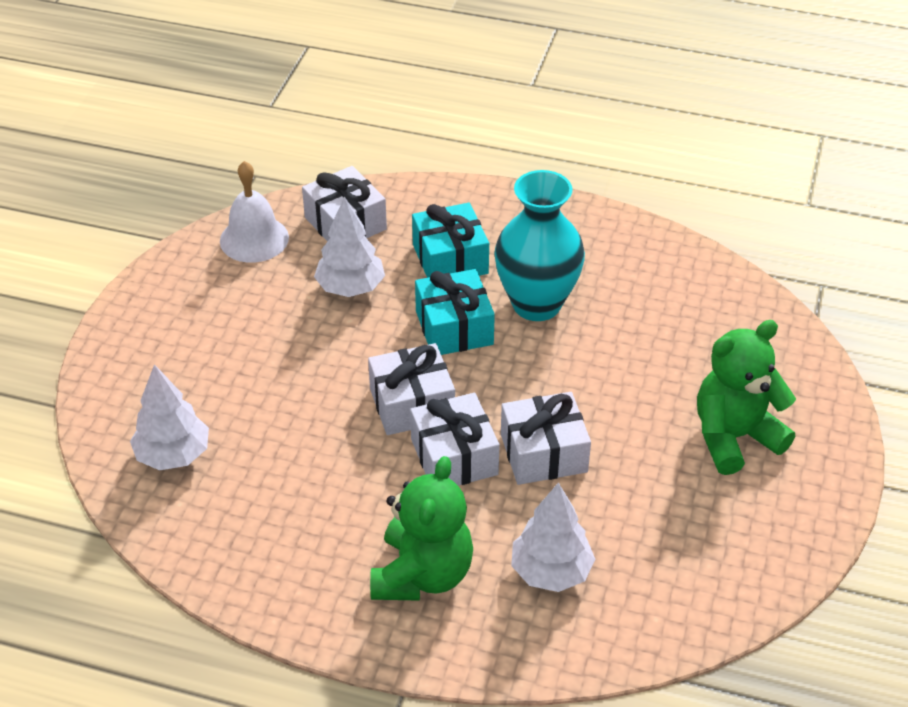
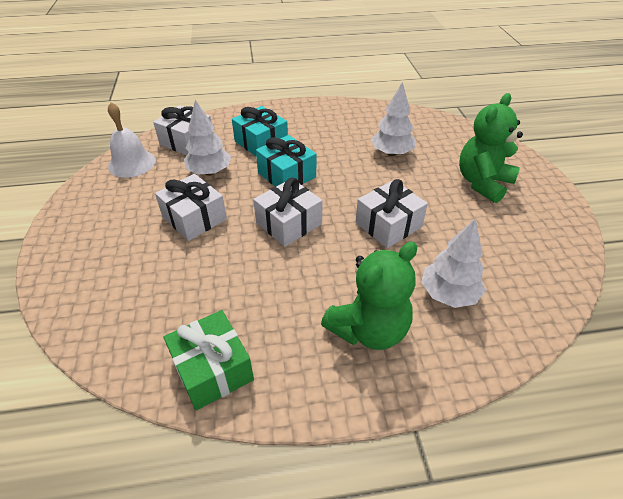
camera: 25 degrees left, 0 degrees up
white tree [130,364,209,470] -> white tree moved to [371,82,415,156]
green teddy bear [370,456,473,601] -> green teddy bear turned 60 degrees clockwise [321,242,417,350]
white gift [410,393,500,485] -> white gift moved to [155,174,227,241]
turquoise vase [494,170,585,321] -> none
none -> green gift [164,310,254,410]

